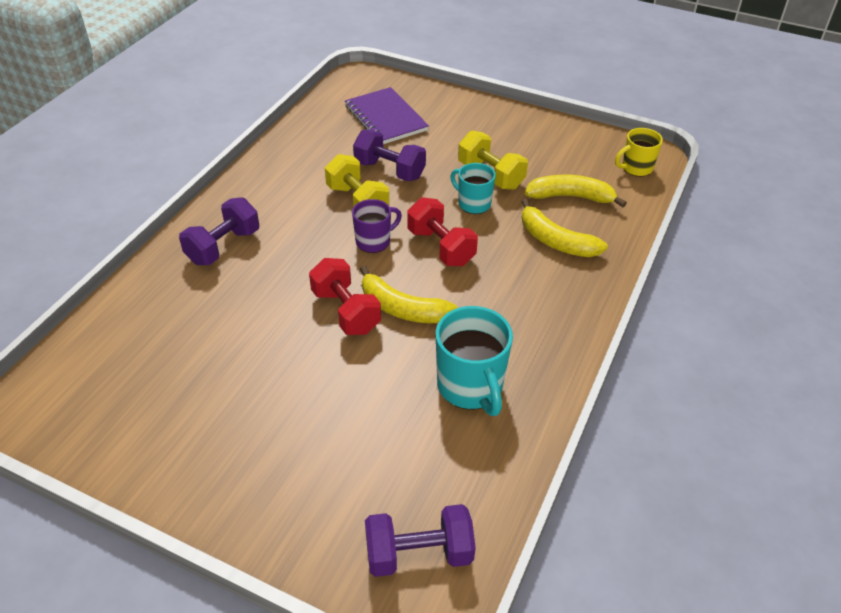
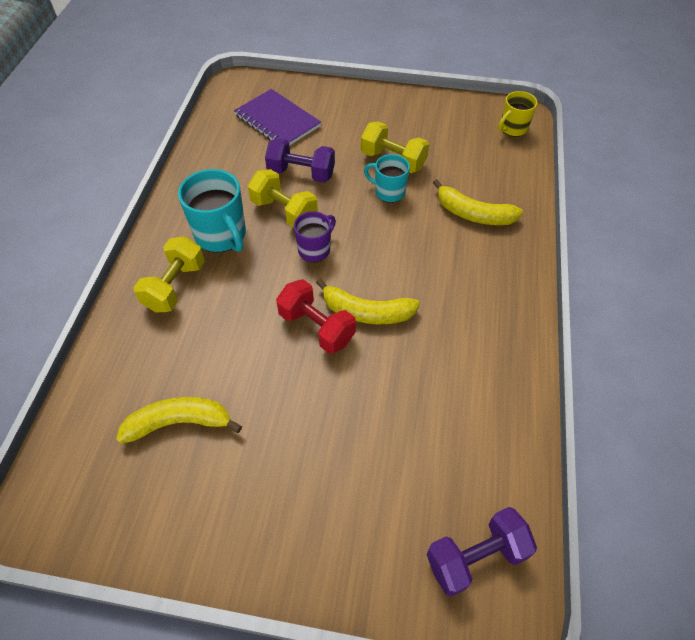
camera: 15 degrees left, 10 degrees up
purple dumbbell [179,197,259,265] -> yellow dumbbell [133,236,205,313]
red dumbbell [407,197,478,266] -> none
turquoise mug [435,306,513,416] -> turquoise mug moved to [178,169,246,253]
yellow banana [525,175,627,207] -> yellow banana moved to [116,397,242,444]

